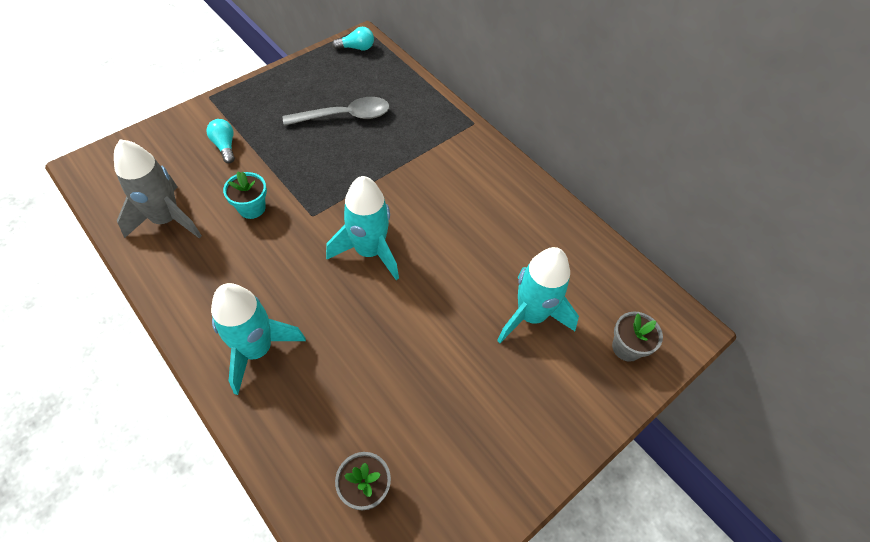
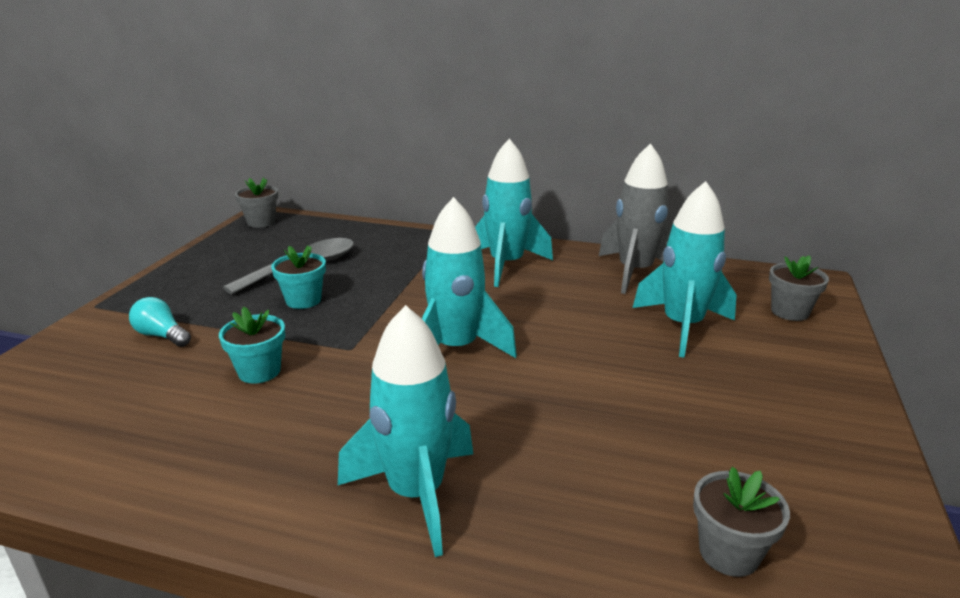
camera: 30 degrees left, 30 degrees down
grey rocket [114,139,202,238] -> grey rocket moved to [599,143,671,294]
turquoise light bulb [332,27,374,50] -> grey flower pot [235,178,278,228]
none -> turquoise flower pot [271,245,326,309]
none -> turquoise rocket [475,139,553,287]

